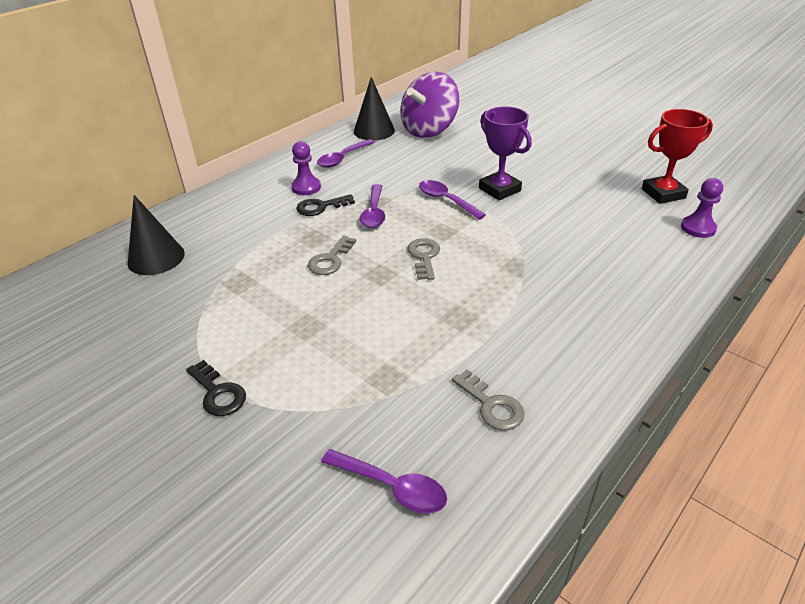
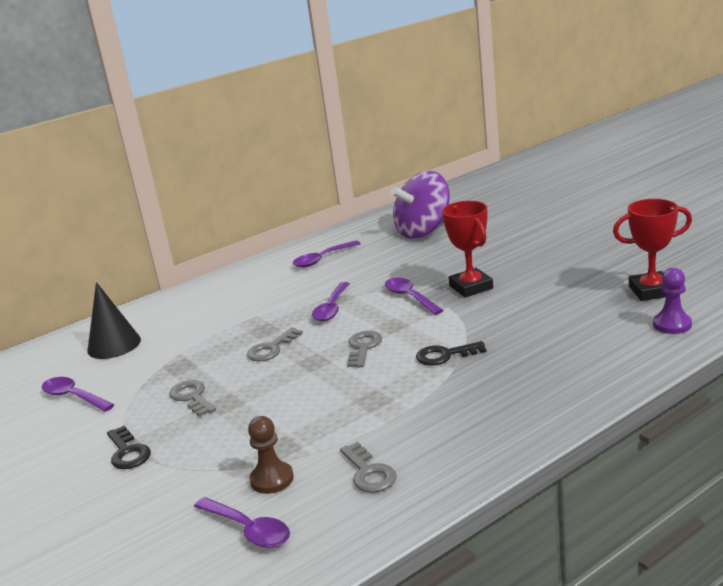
camera: 15 degrees right, 15 degrees down
purple pawn [291,141,321,195] -> none
black key [296,194,355,216] -> black key moved to [416,341,486,366]
black cone [354,77,395,141] -> none
purple trophy [479,106,532,200] -> red trophy [442,201,493,297]
none -> purple spoon [42,377,114,412]
none -> grey key [169,380,216,417]
none -> brown pawn [248,416,294,494]

